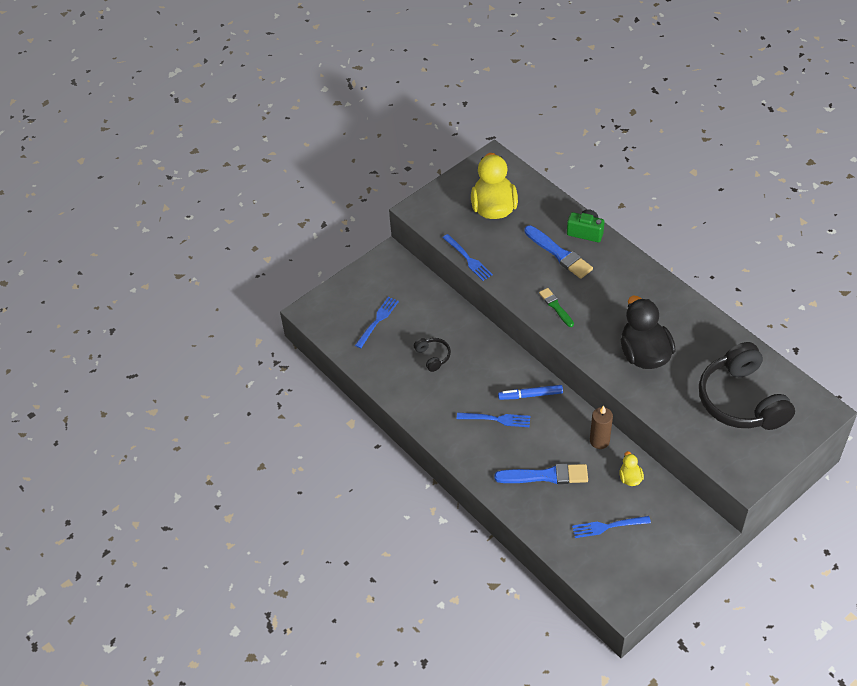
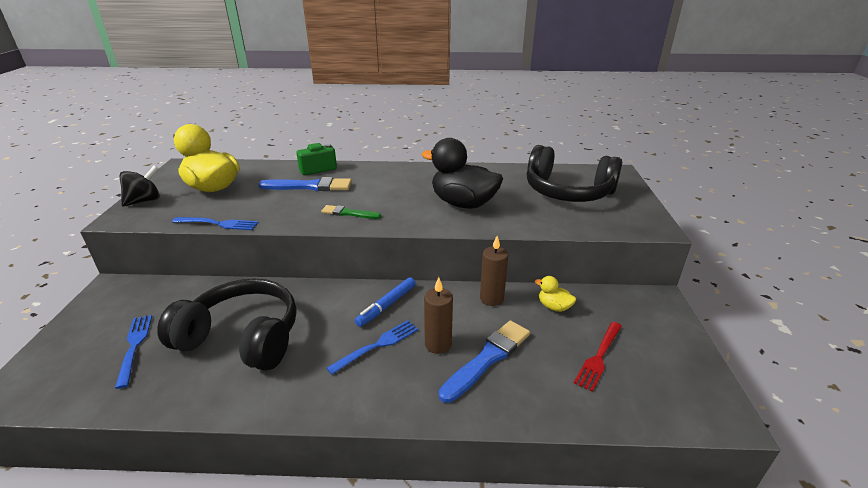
camera: 50 degrees left, 20 degrees down
black headphones [414,338,451,372] -> black headphones [157,279,297,371], size x2.33
blue fork [572,516,651,538] -> red fork [574,322,622,392]
none -> black spinning top [119,165,160,206]
none -> brown candle [424,277,453,354]

